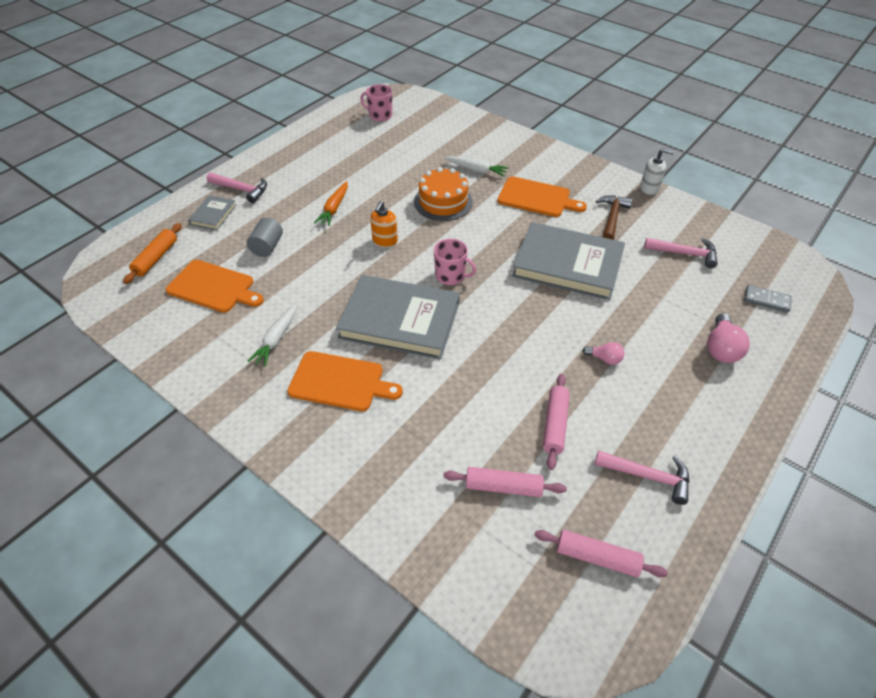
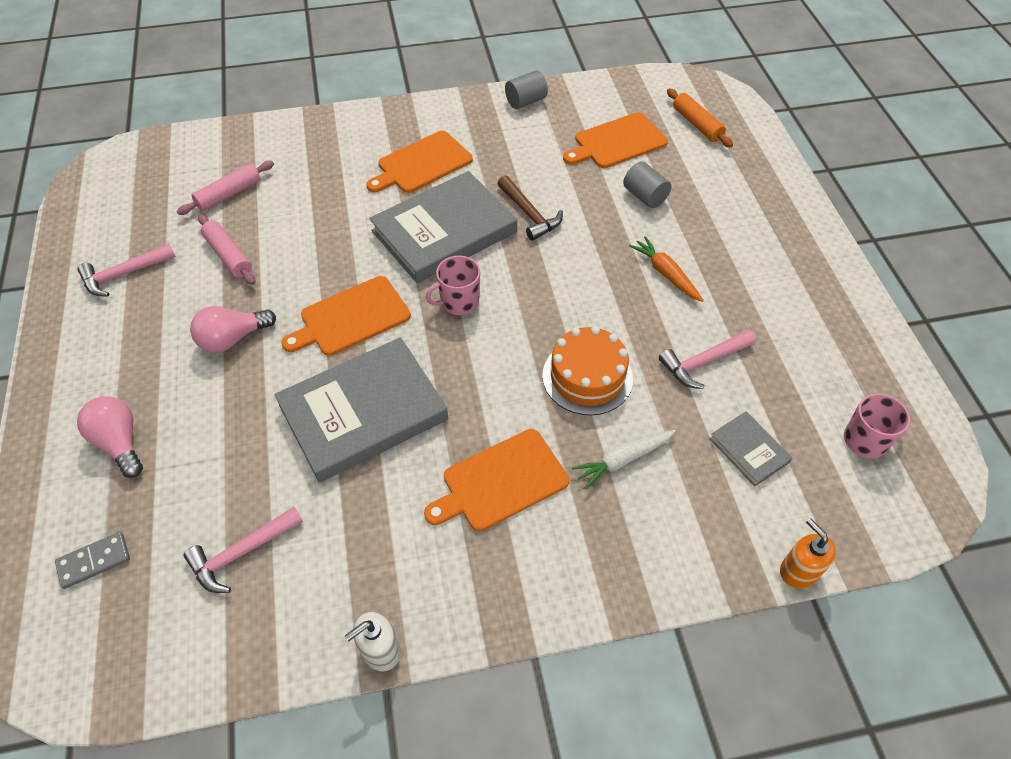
camera: 130 degrees right, 5 degrees up
grey book [188,195,237,230] -> grey book moved to [709,411,792,487]
pink hammer [207,172,267,203] -> pink hammer moved to [659,330,756,389]
white carrot [248,303,297,367] -> none
orange soap dispenser [370,201,398,247] -> orange soap dispenser moved to [780,518,836,588]
pink rolling pin [534,530,668,577] -> none
pink light bulb [583,342,624,365] -> pink light bulb [190,306,276,353], size x1.70
brown hammer [596,195,633,240] -> brown hammer moved to [497,175,563,241]
none -> orange cutting board [281,276,411,356]
none -> grey cylinder [505,70,548,109]

